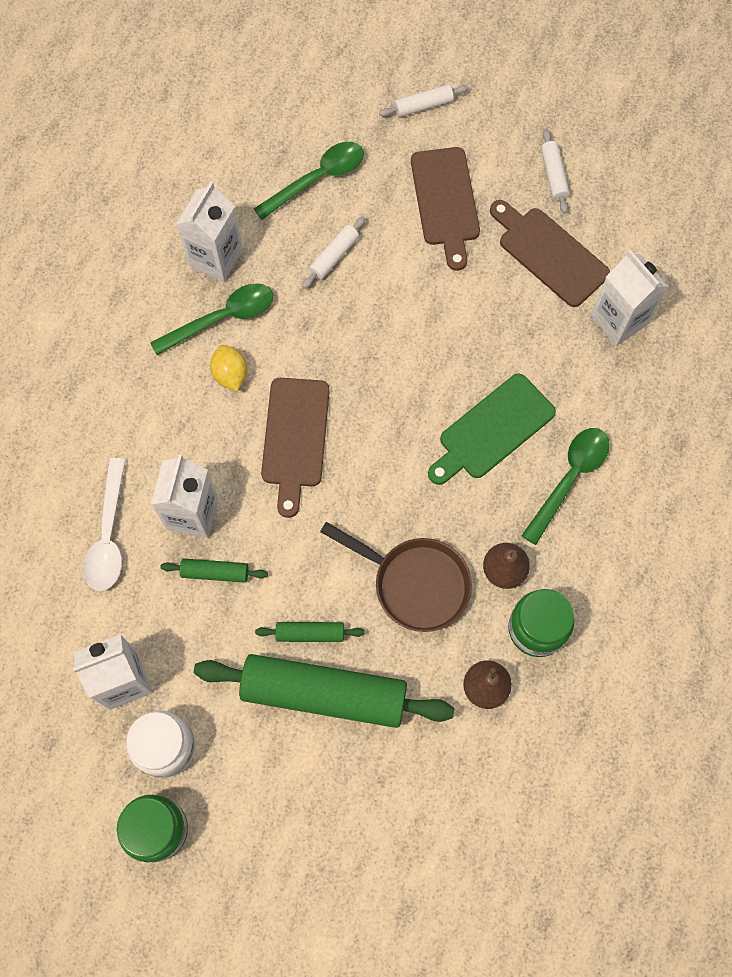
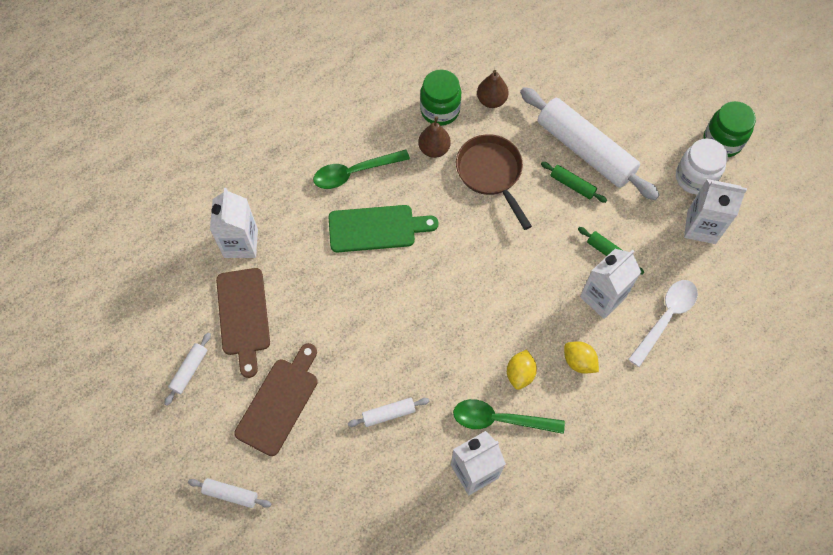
camera: 145 degrees left, 5 degrees down
green rolling pin [194,654,454,728] -> white rolling pin [520,87,660,200]
green spoon [254,142,364,220] -> none
brown cutting board [261,378,330,518] -> none
none -> yellow lemon [564,341,599,374]

